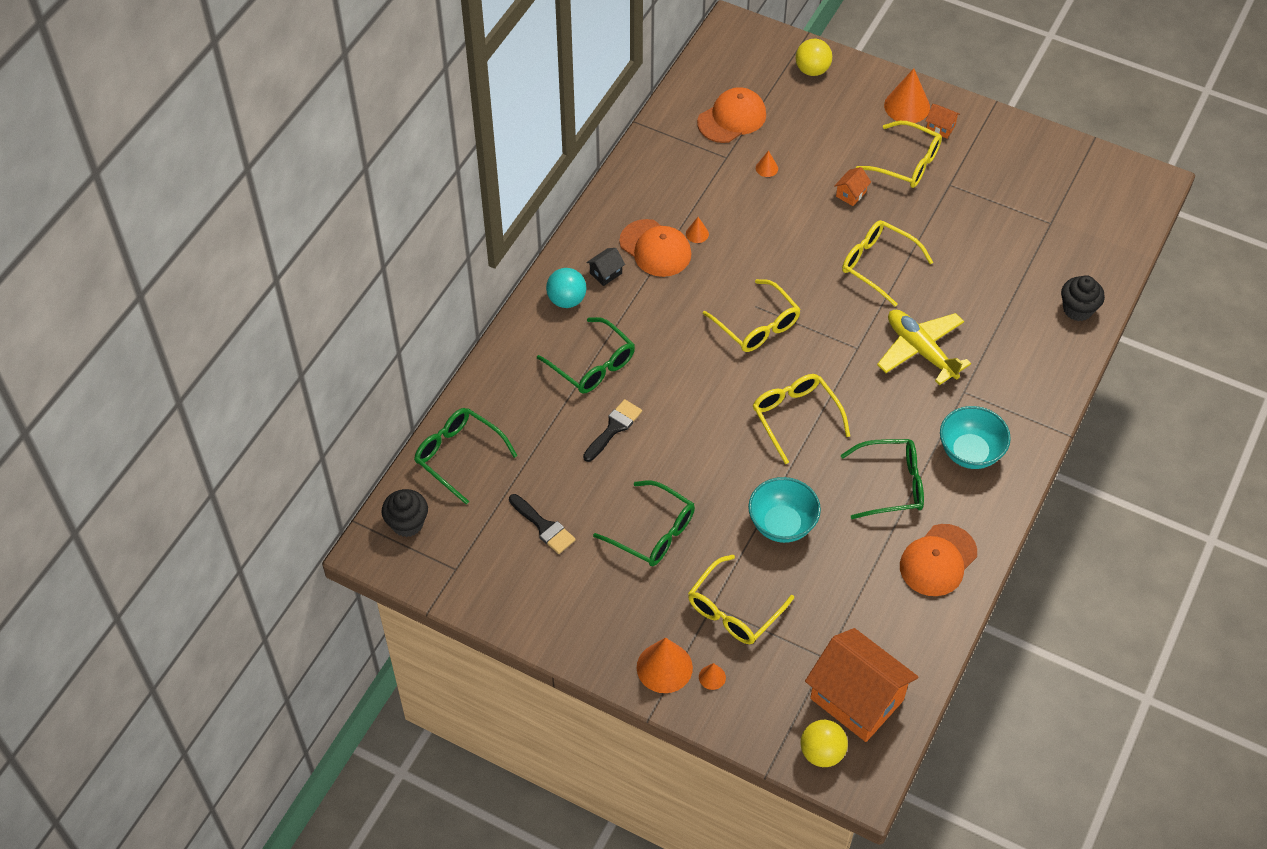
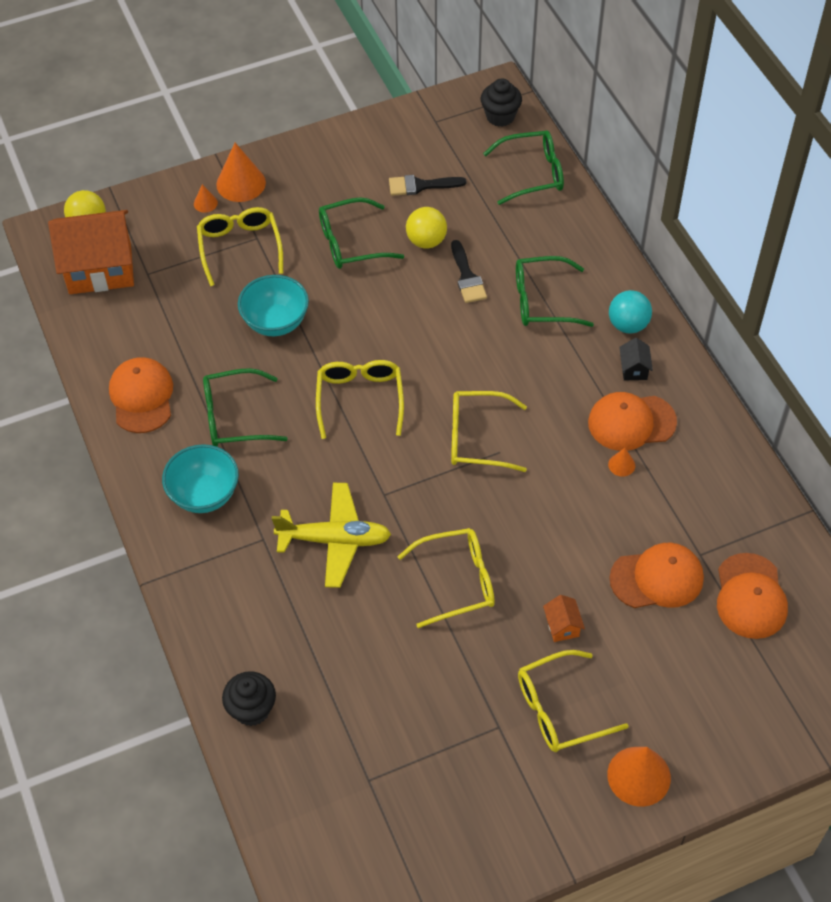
camera: 130 degrees right, 0 degrees up
yellow glasses [752,374,850,464] -> yellow glasses turned 105 degrees counterclockwise [316,360,404,439]
orange cone [756,150,778,177] -> orange cap [609,543,704,608]
yellow ball [796,39,832,76] -> yellow ball moved to [406,207,447,249]
green glasses [841,439,924,519] -> green glasses turned 45 degrees clockwise [203,368,288,446]
orange house [926,104,960,139] -> none

